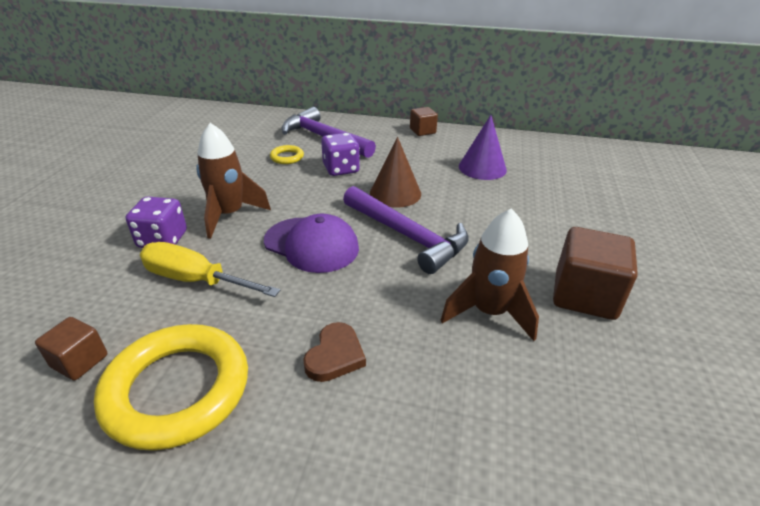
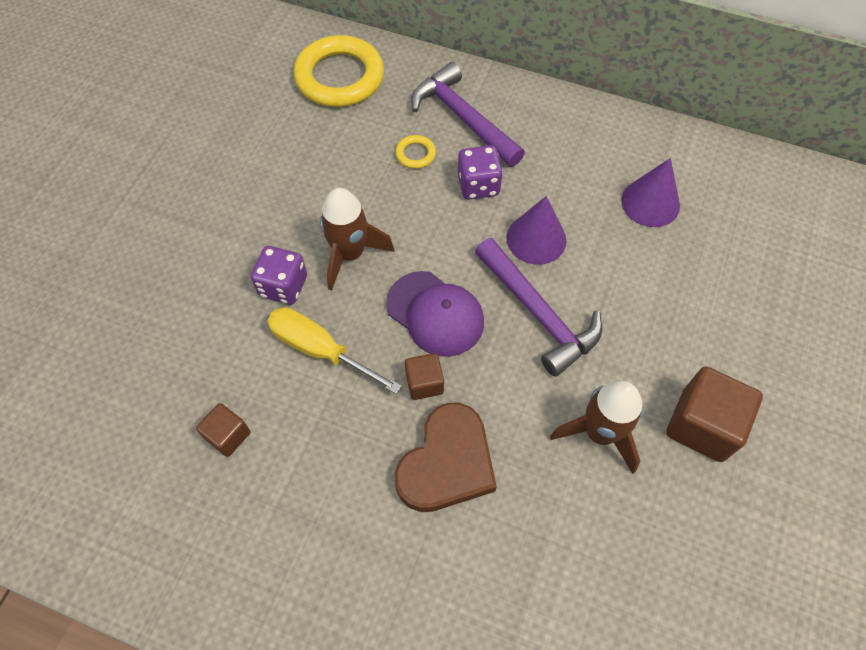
camera: 10 degrees right, 25 degrees up
yellow ring [94,324,248,451] -> yellow ring moved to [294,35,384,107]
brown heart [303,322,366,382] -> brown heart [395,403,497,512], size x1.84
brown cone [370,137,421,208] -> purple cone [506,196,566,265]
brown cube [410,107,438,136] -> brown cube moved to [405,353,444,400]

